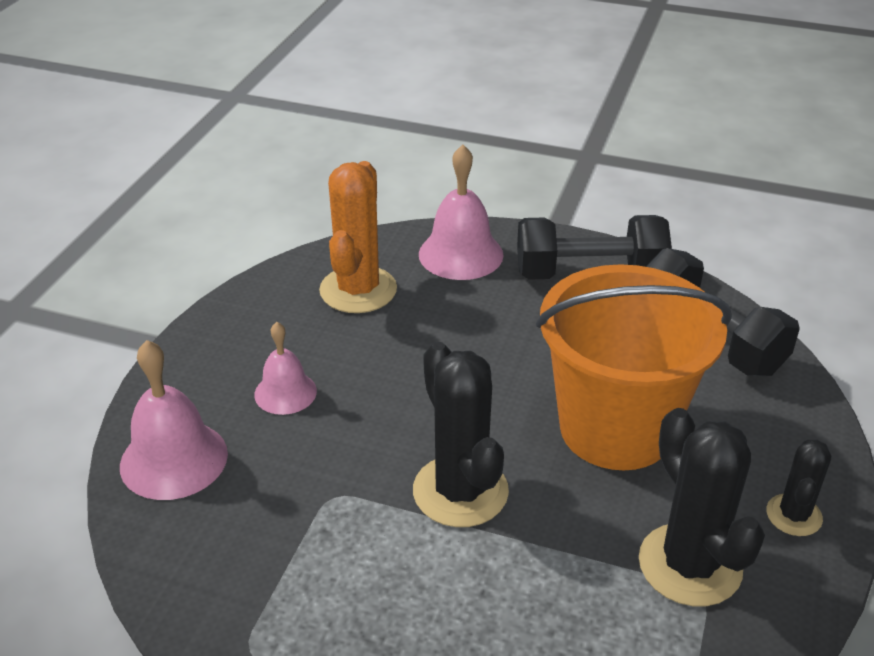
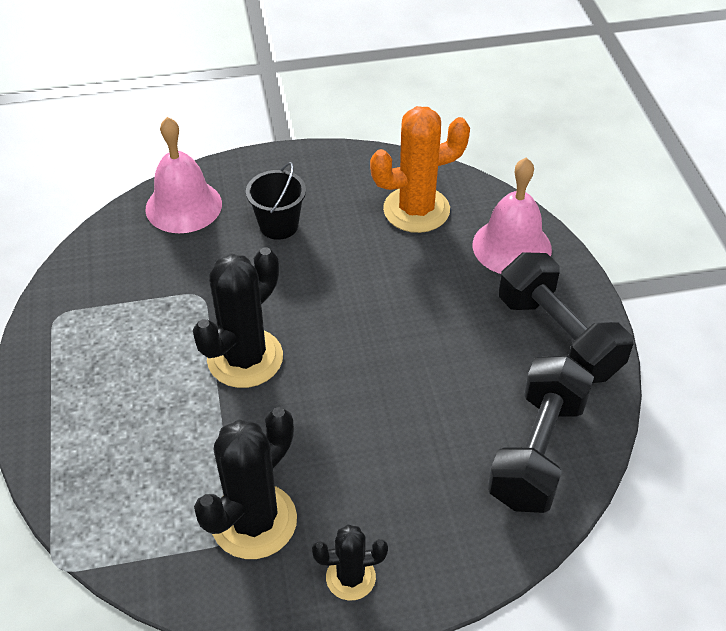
camera: 60 degrees right, 10 degrees up
pink bell [254,322,317,415] -> black bucket [246,162,306,240]
orange bucket [536,264,732,470] -> none

